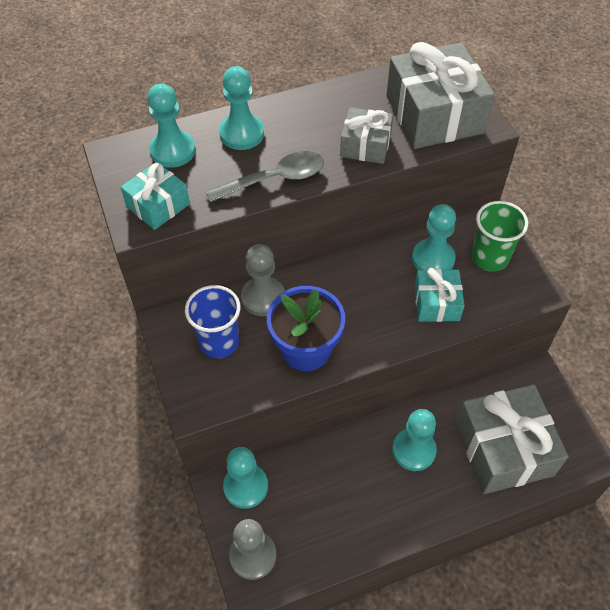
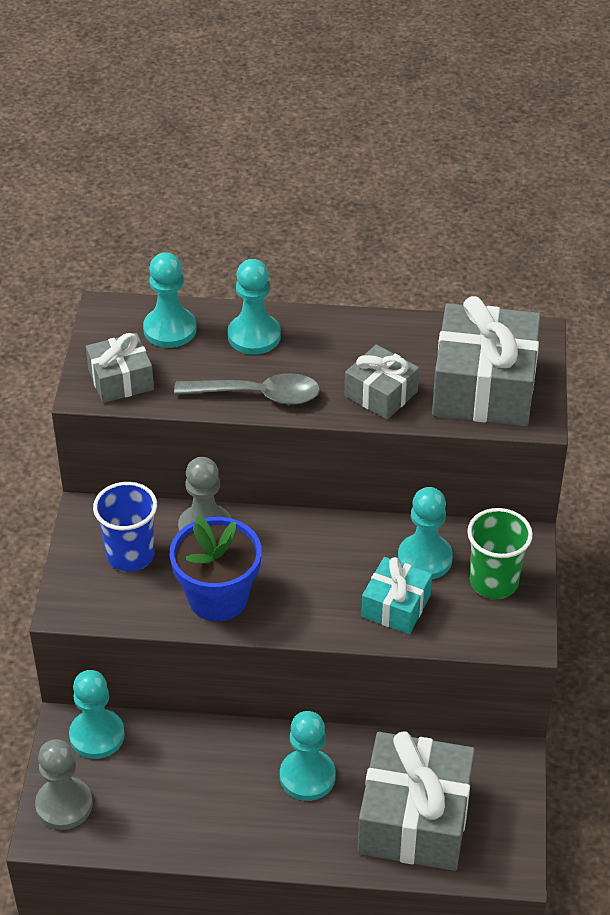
camera: 25 degrees right, 10 degrees down
turquoise gift [120,162,190,230] -> grey gift [86,333,154,403]

